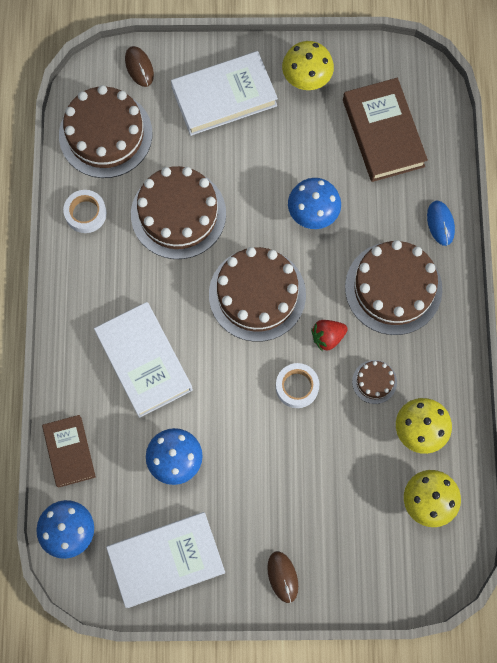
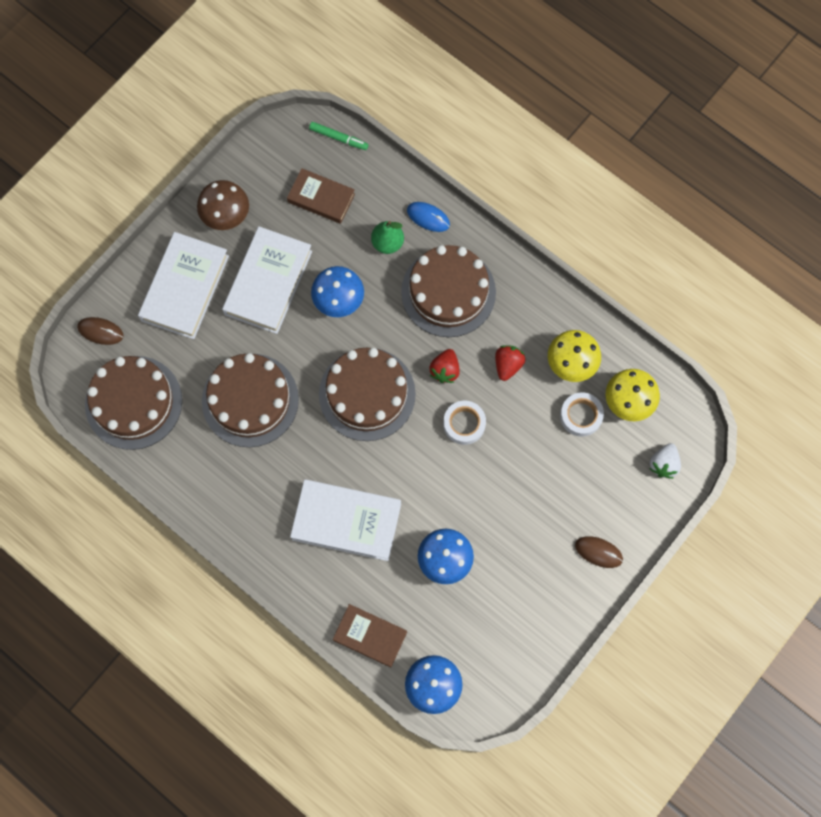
camera: 50 degrees left, 0 degrees up
white tape [63,190,107,233] -> white tape moved to [560,392,604,437]
white book [106,512,225,608] -> white book moved to [222,226,312,334]
yellow mushroom [282,41,334,90] -> brown mushroom [197,180,249,230]
brown book [343,78,428,182] -> brown book [287,168,355,224], size x0.63
brown cake [352,360,397,404] -> red strawberry [495,345,525,381]
none -> green marker [309,122,368,150]
none -> green pear [371,221,404,254]
none -> white strawberry [649,443,681,479]

